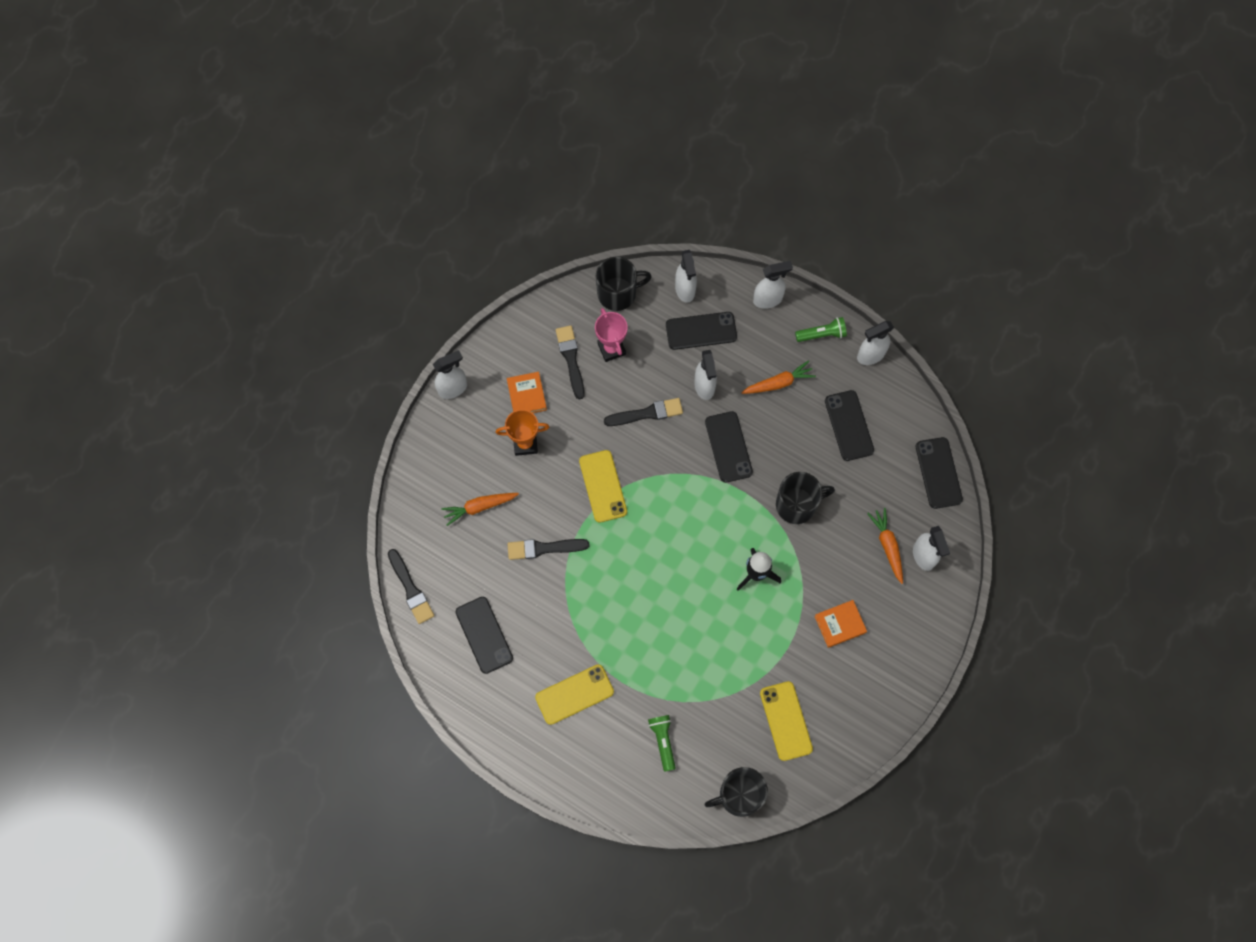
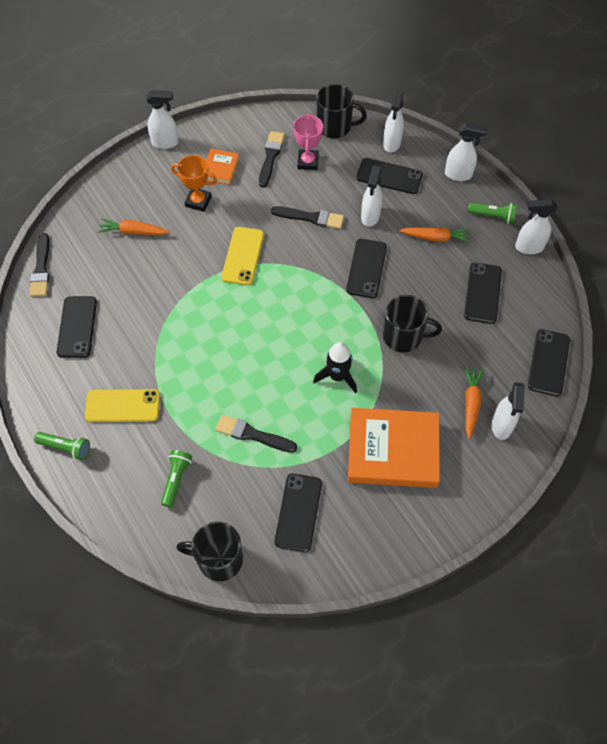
camera: 25 degrees right, 10 degrees down
black brush [507,539,590,560] -> black brush moved to [215,415,297,453]
yellow phone [760,681,813,761] -> black phone [275,474,322,552]
orange book [814,600,867,648] -> orange book [348,408,440,488], size x2.08
none -> green flashlight [34,432,90,460]

